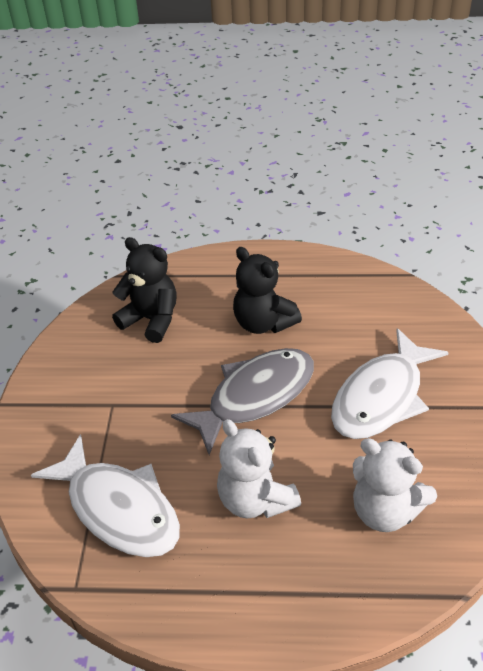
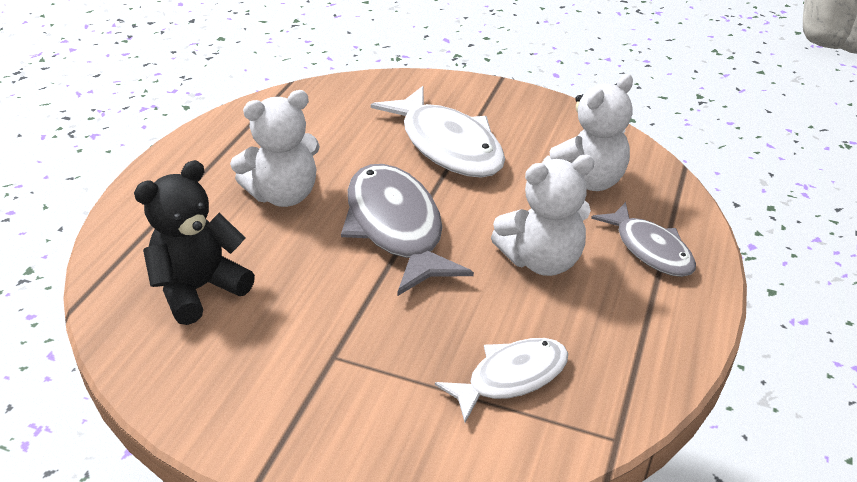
camera: 75 degrees left, 5 degrees down
white fish [31,434,180,557] -> white fish [435,338,568,423], size x0.61
black teddy bear [233,247,302,334] -> white teddy bear [230,90,320,207]
none -> grey fish [591,202,696,277]

